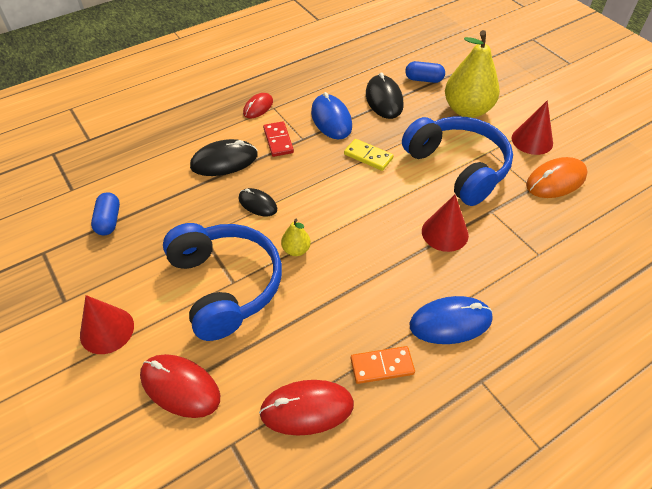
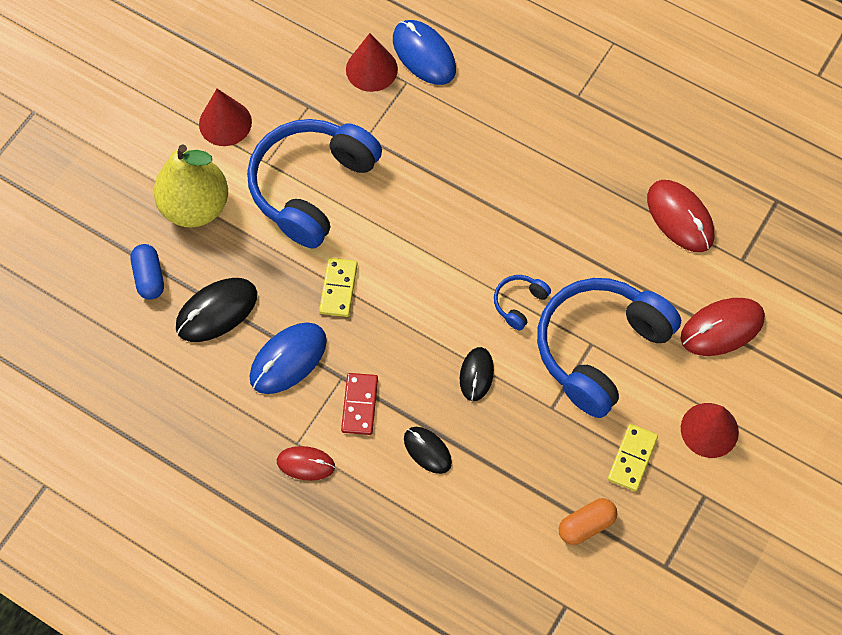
camera: 115 degrees left, 15 degrees up
blue capsule [91,192,120,235] -> orange capsule [559,498,617,545]
red mouse [140,354,220,418] -> red mouse turned 60 degrees clockwise [681,298,765,356]
black mouse [190,139,258,176] -> black mouse [404,427,452,474], size x0.62
red domino [263,121,294,157] -> red domino turned 45 degrees counterclockwise [341,373,378,435]
yellow pear [281,219,311,256] -> blue headphones [494,275,551,331]
orange domino [351,346,415,384] -> none
blue mouse [409,296,493,344] -> blue mouse moved to [393,20,456,85]
red cone [422,195,469,252] -> red cone moved to [346,33,398,92]
orange mouse [526,157,588,198] -> none
none -> yellow domino [608,424,658,491]

